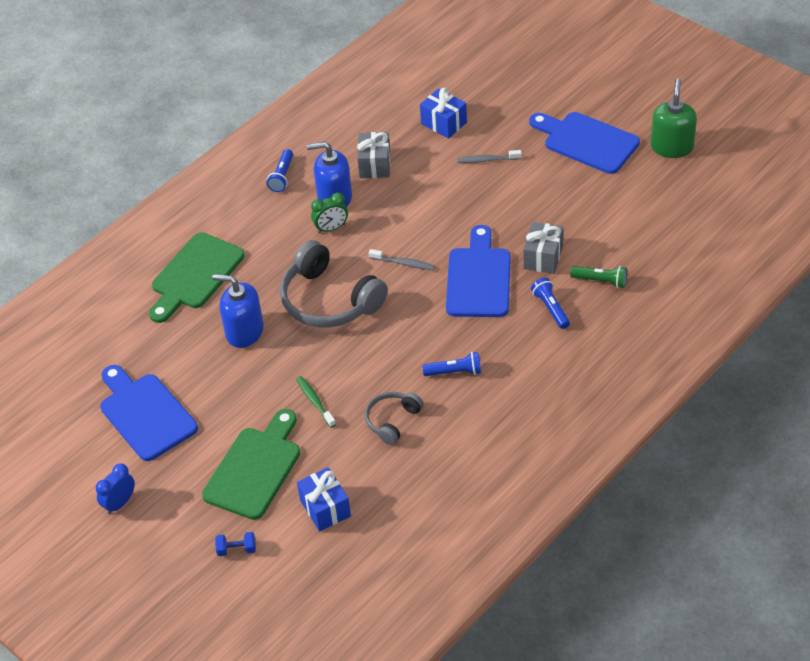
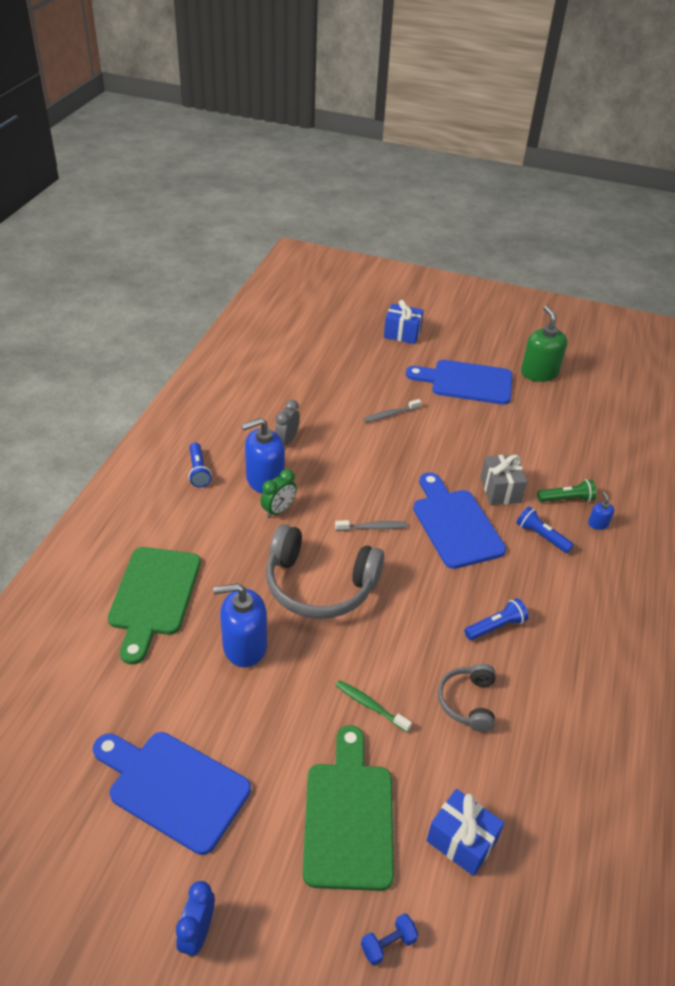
camera: 30 degrees left, 5 degrees down
grey gift [357,132,390,178] -> grey clock [275,400,300,444]
blue gift [420,88,467,139] -> blue gift moved to [384,300,423,344]
none -> blue soap dispenser [588,491,614,530]

